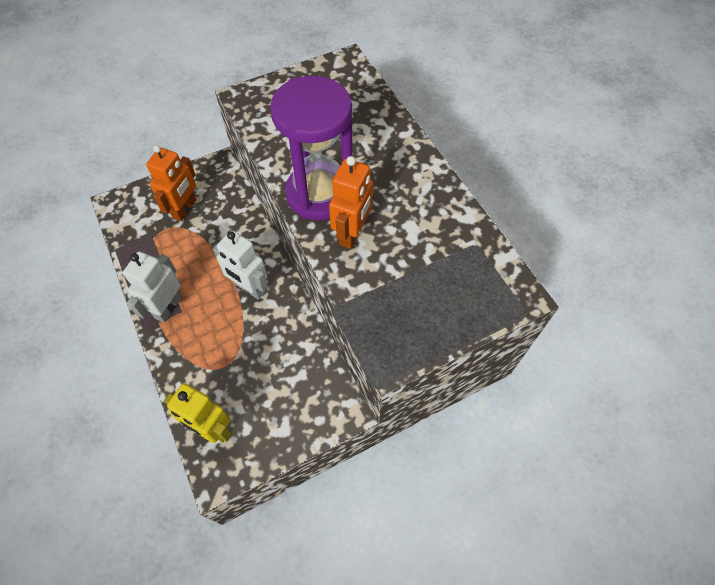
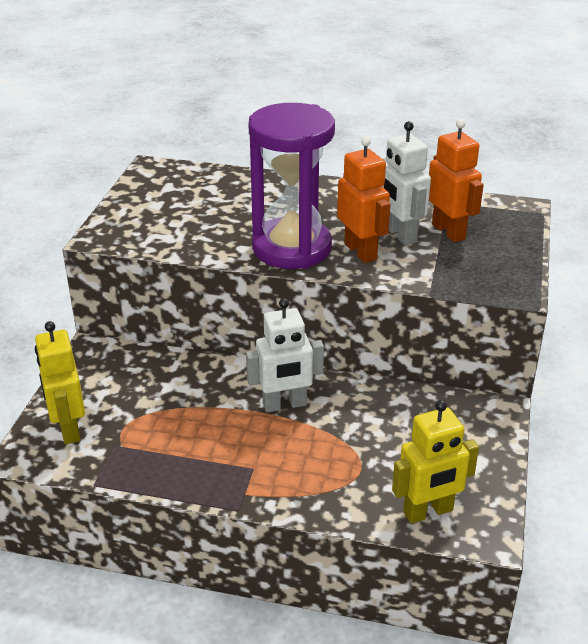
camera: 50 degrees left, 25 degrees down
white robot [123,251,182,323] -> white robot moved to [382,121,431,245]
orange robot [146,145,196,221] -> orange robot moved to [429,119,484,243]
none -> yellow robot [35,321,85,444]

